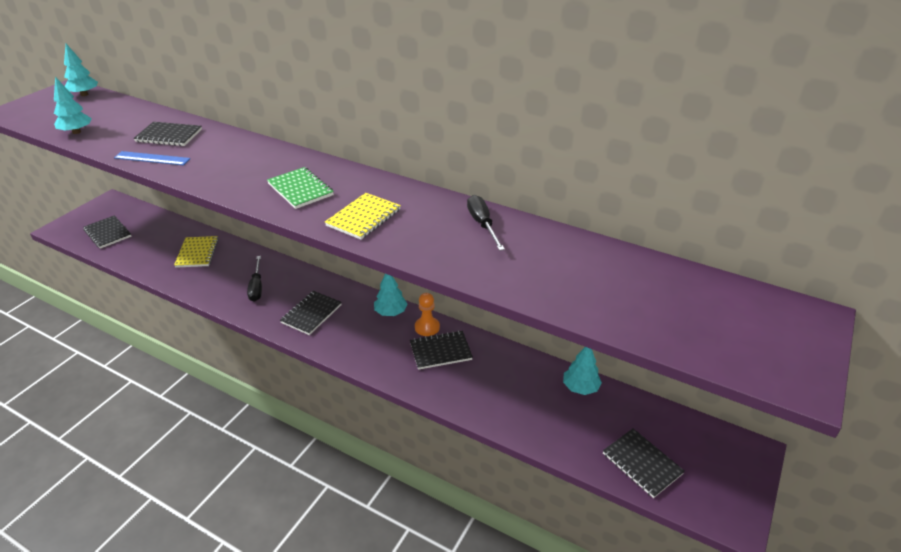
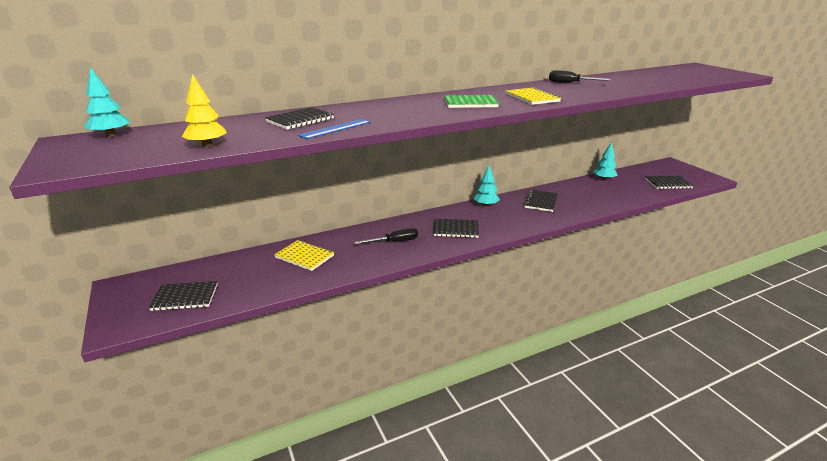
camera: 55 degrees left, 10 degrees down
turquoise tree [54,77,92,134] -> yellow tree [182,74,227,148]
black screwdriver [247,256,262,302] -> black screwdriver turned 45 degrees counterclockwise [355,228,418,244]
black notebook [280,291,342,335] -> black notebook turned 60 degrees counterclockwise [433,219,479,238]
orange pawn [415,293,440,336] -> none

